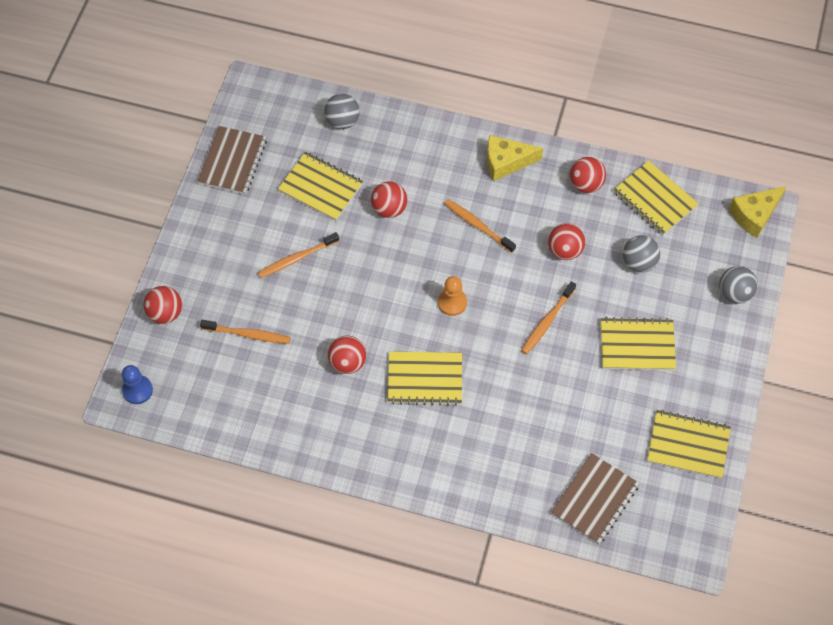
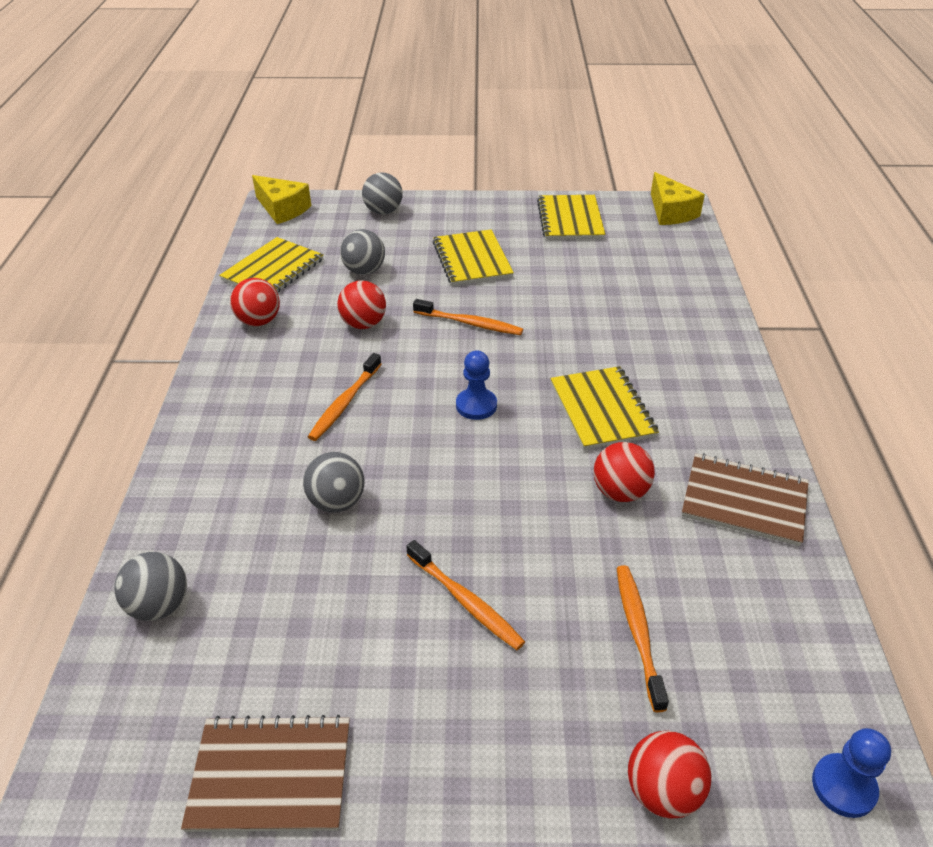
camera: 105 degrees left, 20 degrees down
yellow notebook [278,152,363,221] -> none
red ball [371,181,407,218] -> grey ball [303,452,364,512]
orange pawn [438,276,467,316] -> blue pawn [456,351,497,420]
yellow cheese [487,135,543,181] -> yellow cheese moved to [651,172,705,225]
brown notebook [551,453,640,544] -> brown notebook moved to [682,453,809,546]

